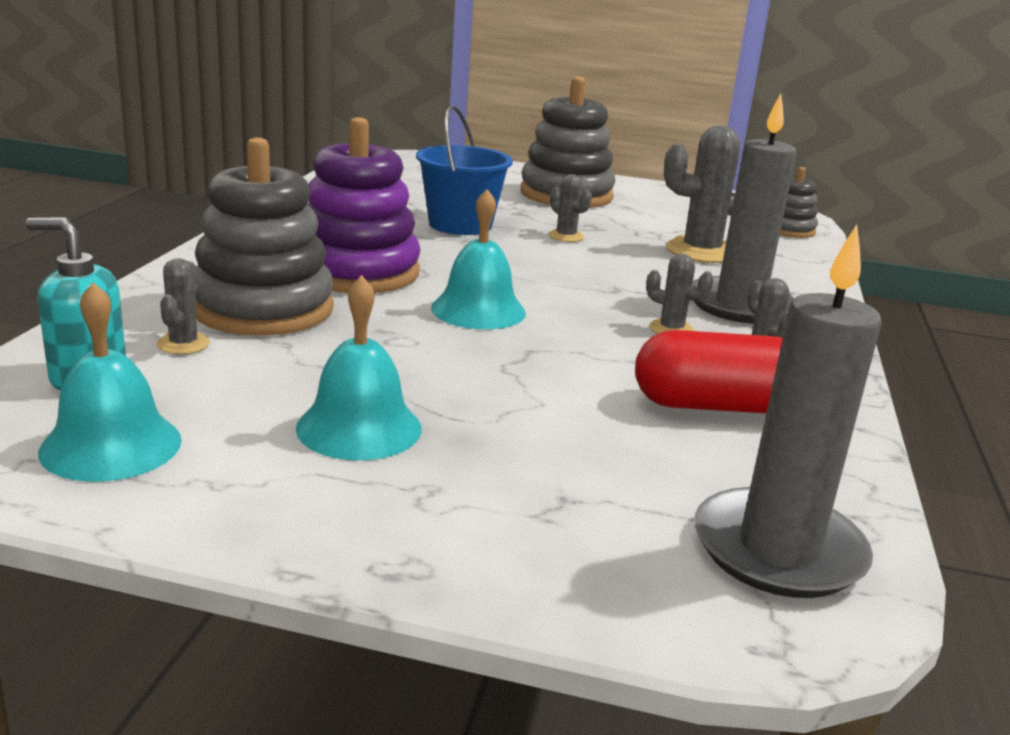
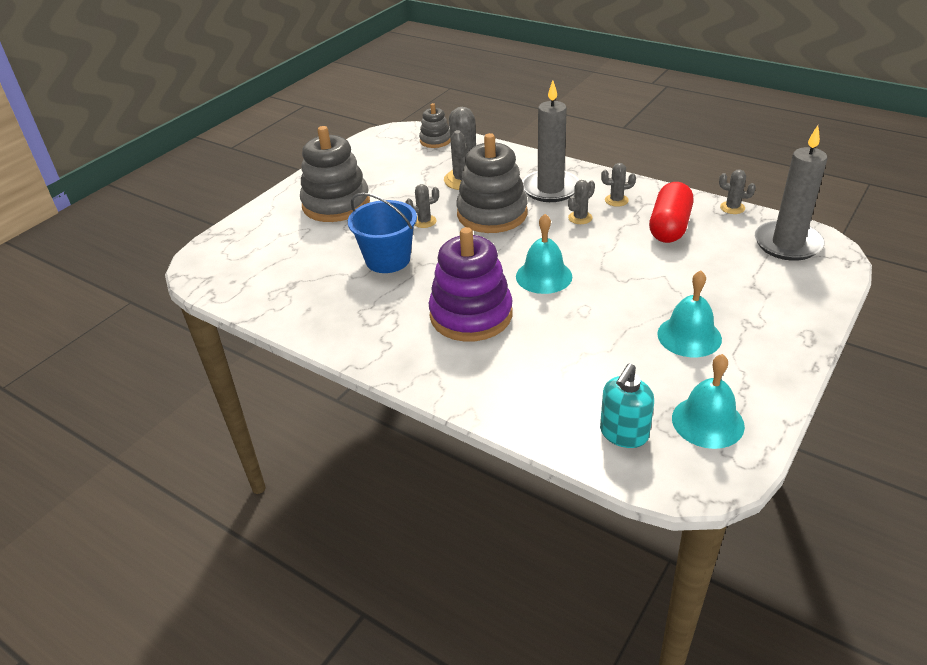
camera: 65 degrees left, 15 degrees up
grey cactus [157,258,210,354] -> grey cactus moved to [719,169,756,214]
grey stacking toy [195,137,334,336] -> grey stacking toy moved to [456,133,528,233]

